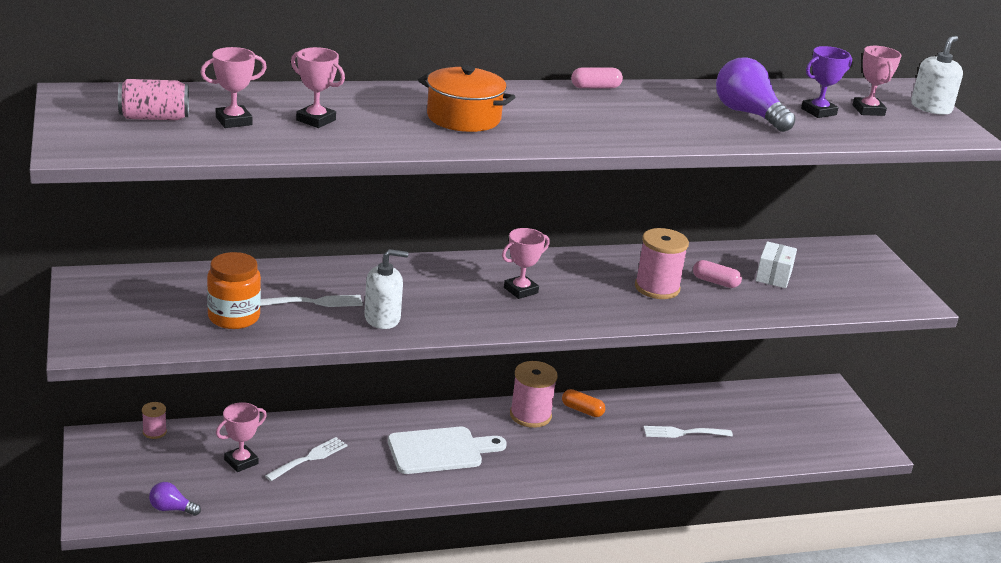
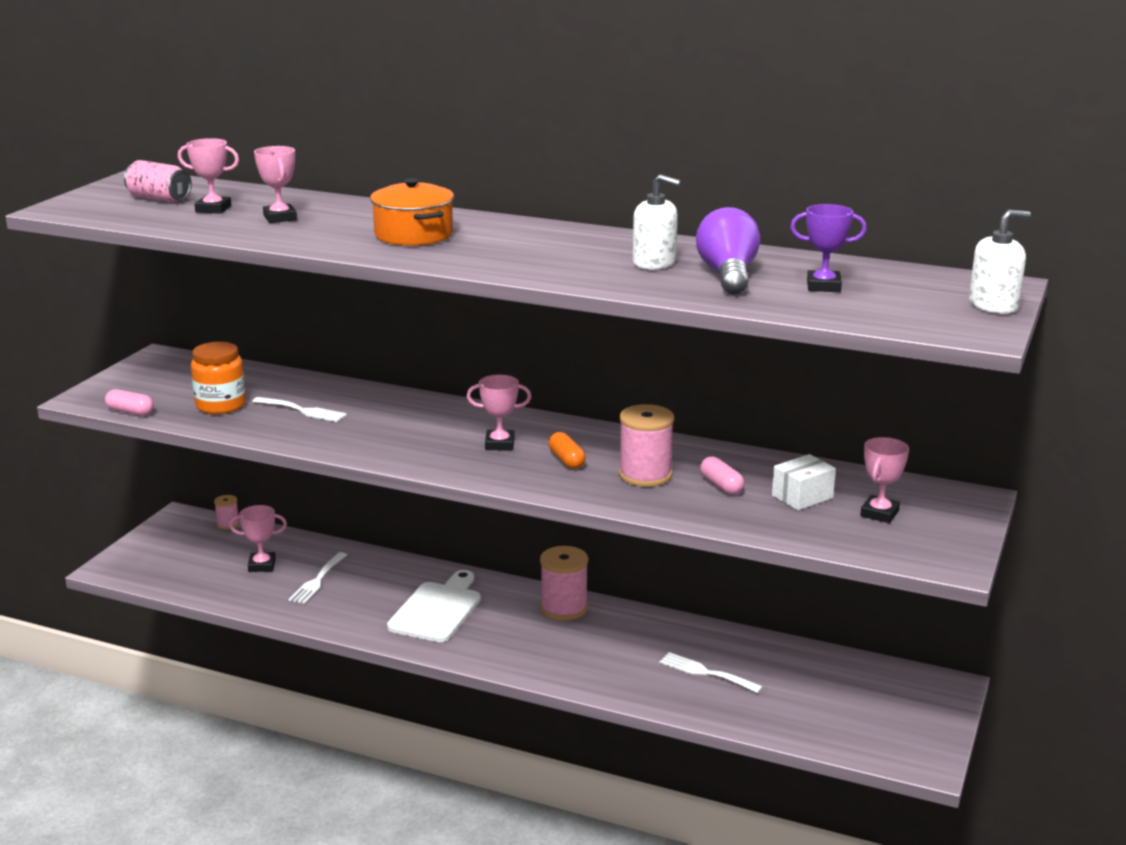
camera: 40 degrees right, 5 degrees down
purple light bulb [149,482,201,516] -> none
white fork [265,437,347,481] -> white fork turned 120 degrees clockwise [289,552,347,604]
white soap dispenser [364,249,408,329] -> white soap dispenser moved to [633,174,681,270]
white cutting board [388,427,507,474] -> white cutting board turned 90 degrees counterclockwise [387,570,481,642]
orange capsule [562,389,605,417] -> orange capsule moved to [548,432,586,469]
pink capsule [571,67,623,88] -> pink capsule moved to [105,389,154,416]
pink trophy [852,46,902,116] -> pink trophy moved to [860,437,909,523]

